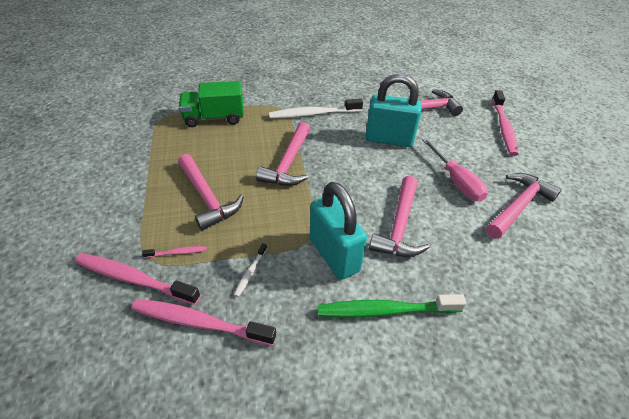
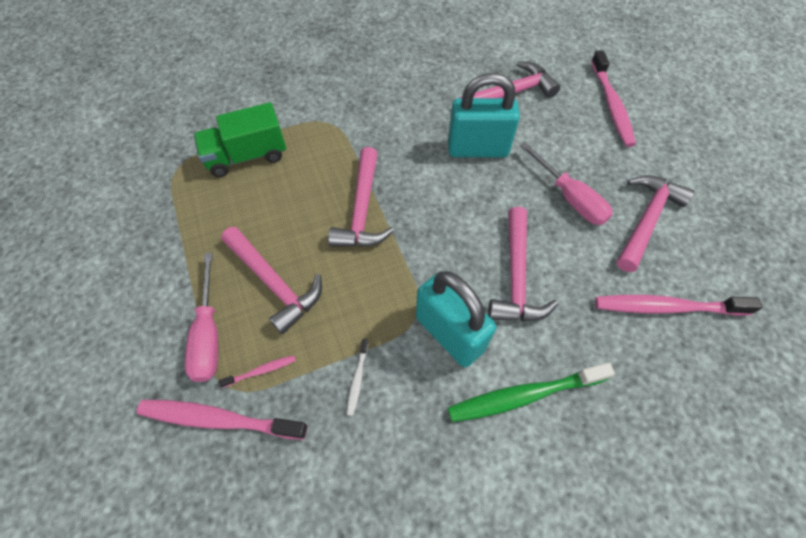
camera: 10 degrees left, 15 degrees up
pink toothbrush [131,299,276,346] -> pink toothbrush moved to [595,295,762,316]
white toothbrush [269,98,363,119] -> none
none -> pink screwdriver [185,252,218,382]

